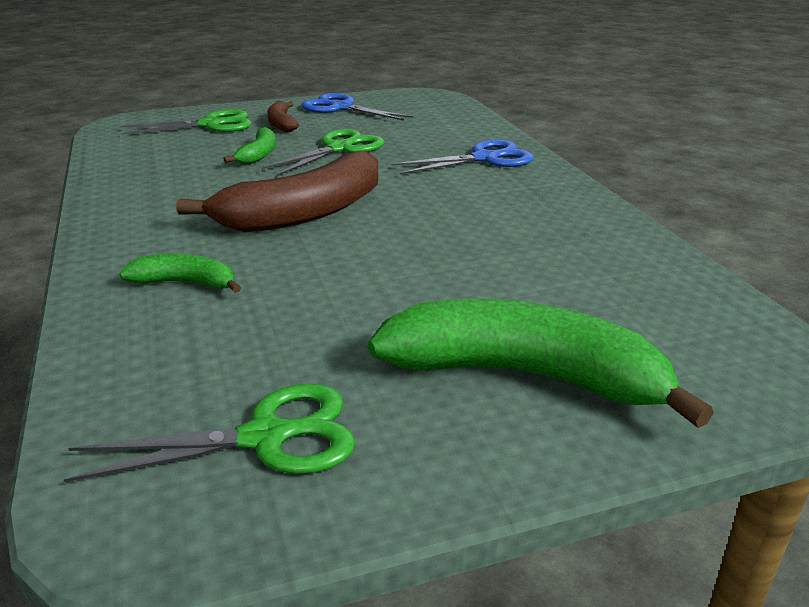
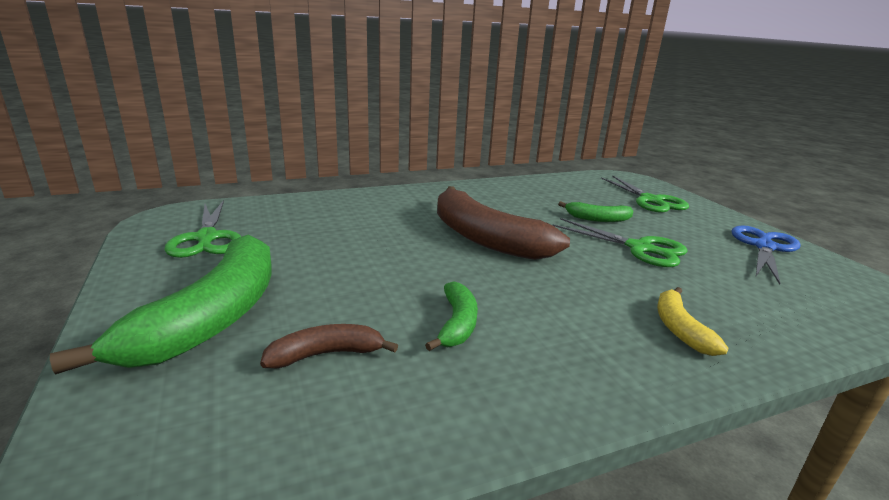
camera: 85 degrees right, 5 degrees down
green banana [119,254,241,293] -> green banana moved to [425,281,478,351]
brown banana [267,101,299,133] -> brown banana moved to [260,324,398,368]
blue scissors [392,140,534,174] -> yellow banana [657,287,729,356]

